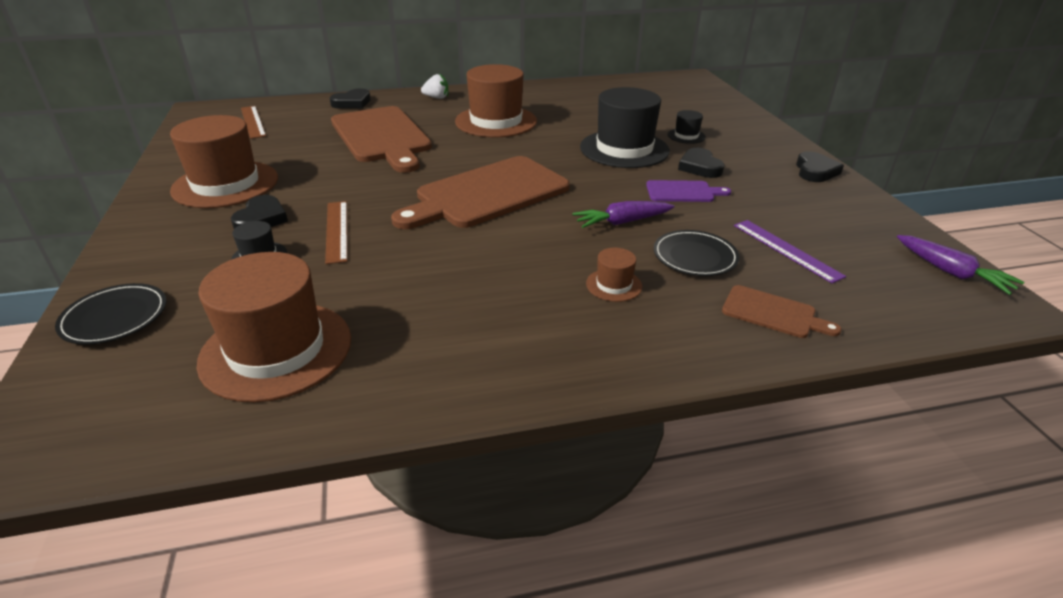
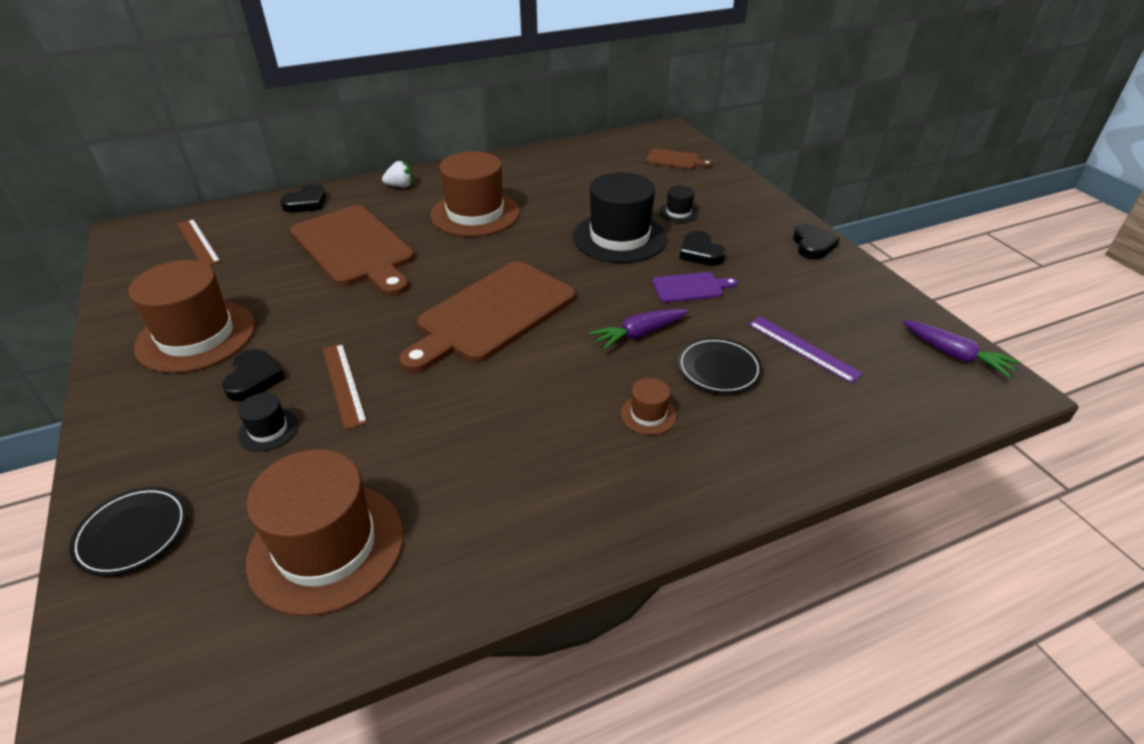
camera: 10 degrees left, 5 degrees up
brown cutting board [722,285,842,338] -> brown cutting board moved to [646,148,713,169]

